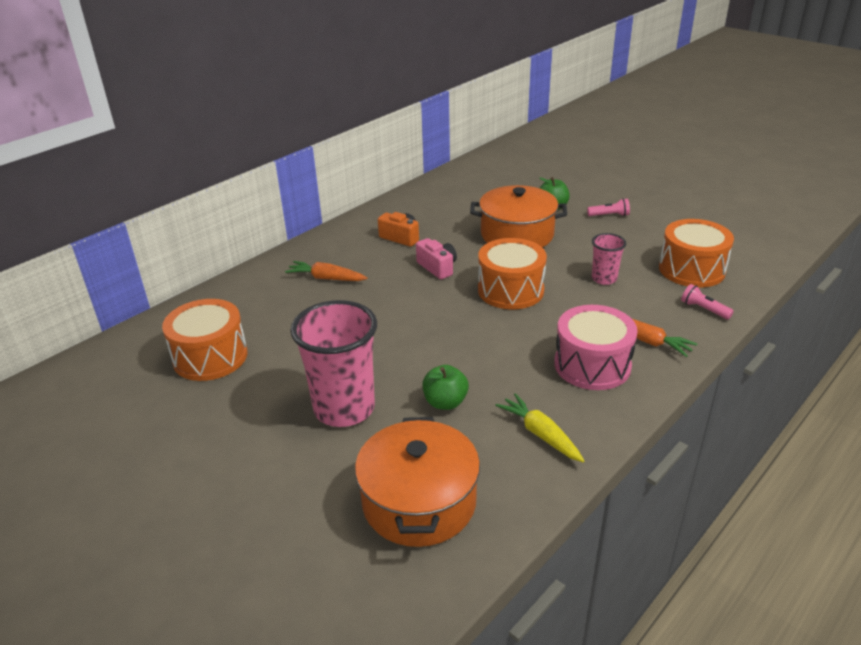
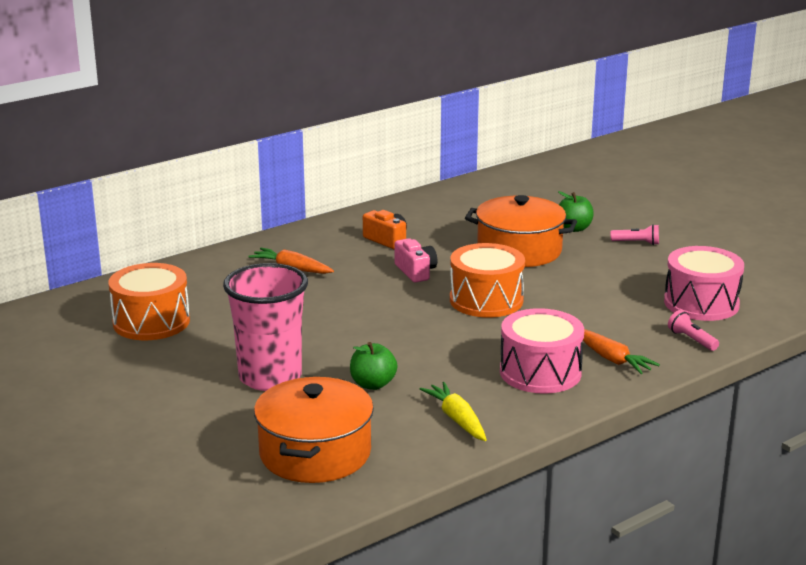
camera: 10 degrees right, 10 degrees down
pink cup [592,233,626,285] -> none
orange drum [659,219,734,288] -> pink drum [664,246,744,321]

